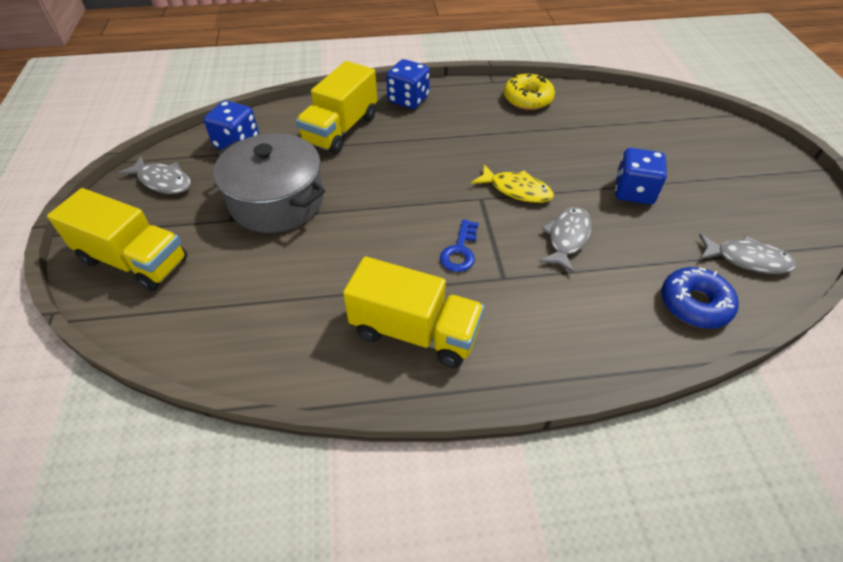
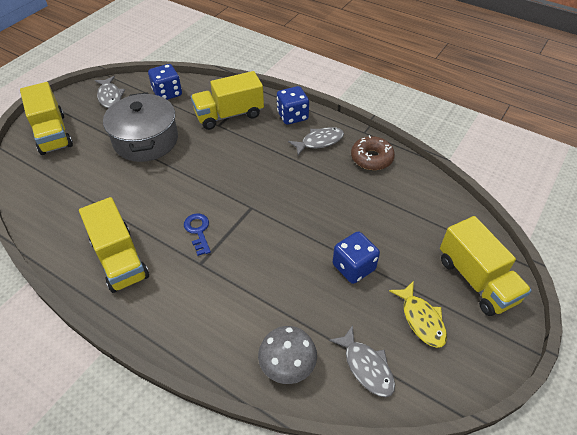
camera: 40 degrees right, 0 degrees up
blue key [440,219,479,272] -> blue key turned 105 degrees clockwise [184,213,211,256]
yellow fish [471,165,554,203] -> yellow fish moved to [389,281,447,348]
yellow donut [504,74,555,110] -> brown donut [351,135,395,170]
grey fish [539,207,592,273] -> grey fish moved to [288,127,344,155]
blue donut [661,267,739,329] -> grey mushroom [258,326,317,384]
none -> yellow truck [440,216,532,316]

